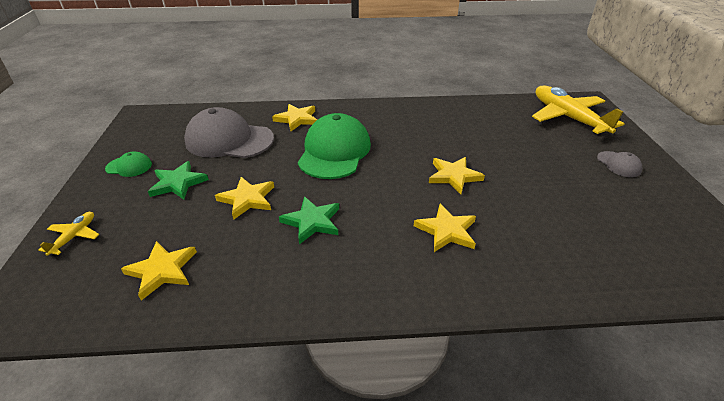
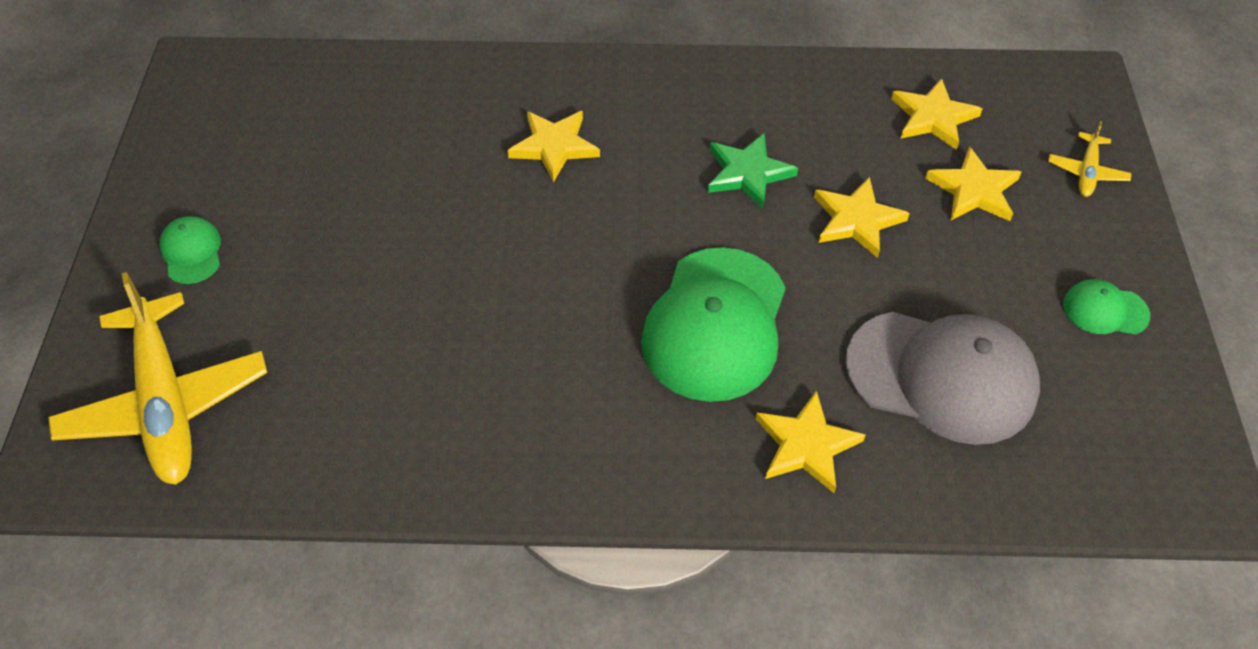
camera: 175 degrees left, 15 degrees up
green star [148,161,209,200] -> none
yellow star [429,157,485,194] -> yellow star moved to [925,146,1021,221]
grey cap [597,151,642,177] -> green cap [159,216,221,284]

